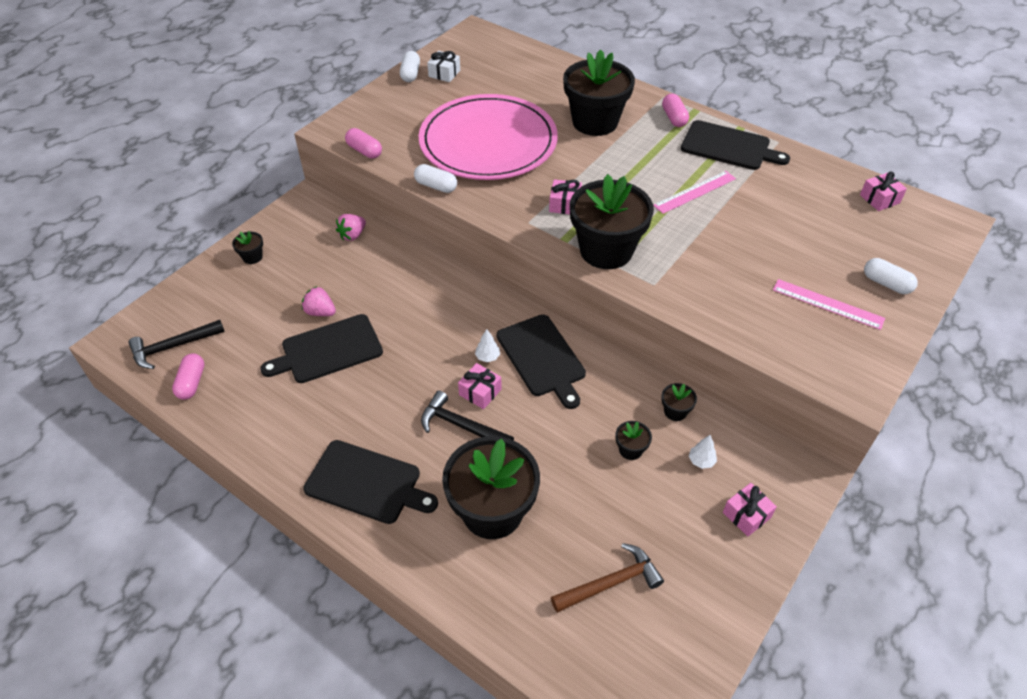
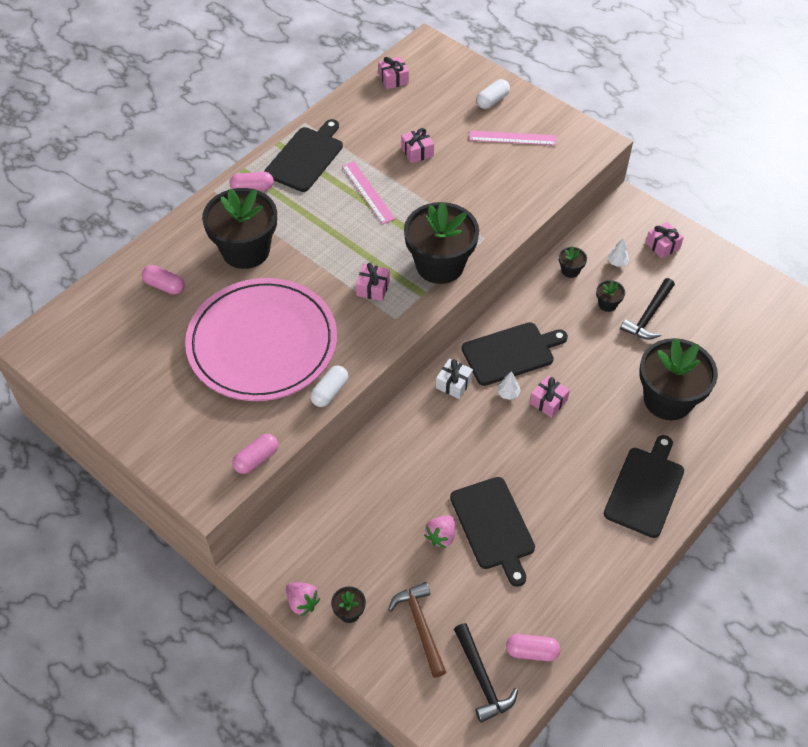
camera: 85 degrees left, 5 degrees up
pink strawberry [336,214,366,241] -> pink strawberry moved to [286,582,320,616]
white capsule [400,51,420,82] -> none
black hammer [421,391,514,441] -> black hammer moved to [620,278,675,339]
white gift [427,51,460,82] -> white gift moved to [436,358,473,399]
brown hammer [551,543,664,613] -> brown hammer moved to [388,582,446,678]
pink ruler [773,279,885,330] -> pink ruler turned 60 degrees clockwise [469,131,556,145]
none -> pink capsule [142,265,185,295]
none -> pink gift [401,128,434,163]

